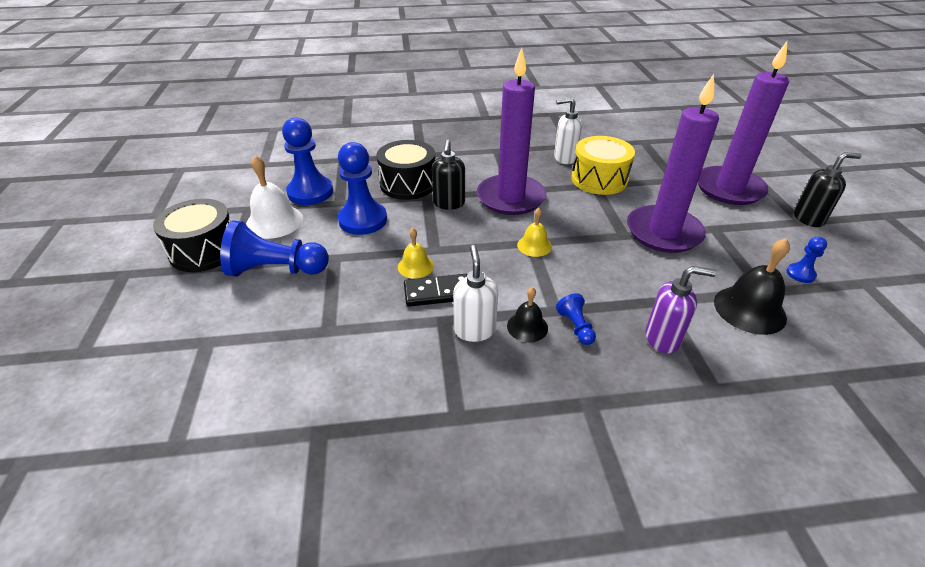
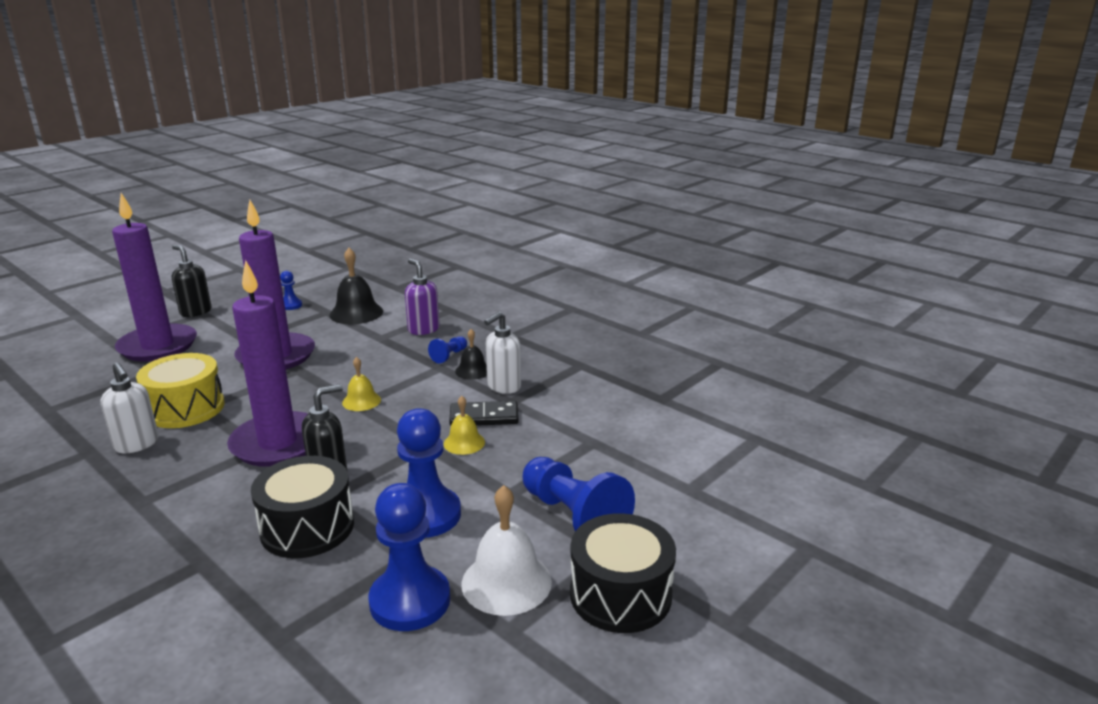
camera: 130 degrees left, 15 degrees down
black domino [404,274,467,307] -> black domino turned 45 degrees counterclockwise [449,401,519,426]

